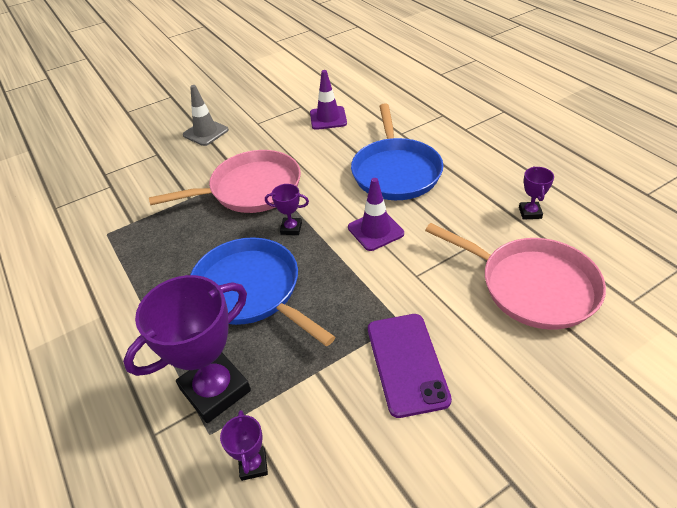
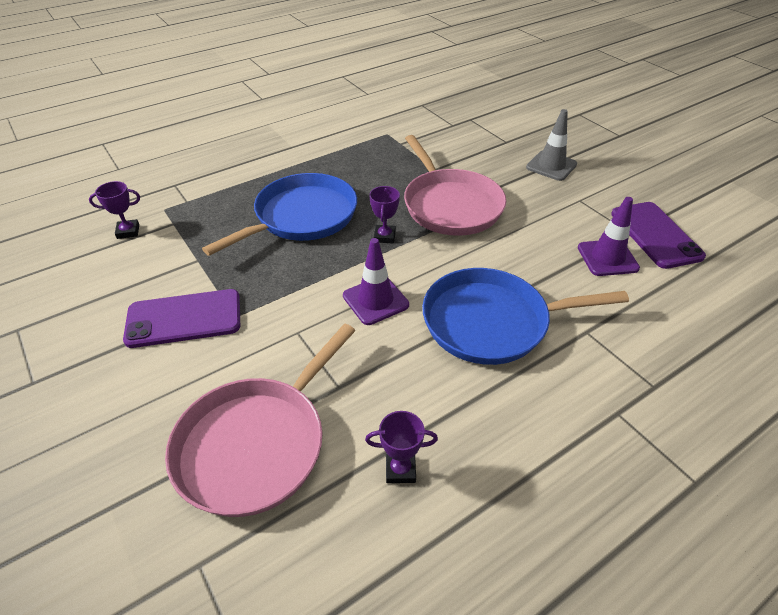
camera: 85 degrees right, 0 degrees up
purple trophy [123,275,251,423] -> none
none -> purple phone [611,202,706,269]

